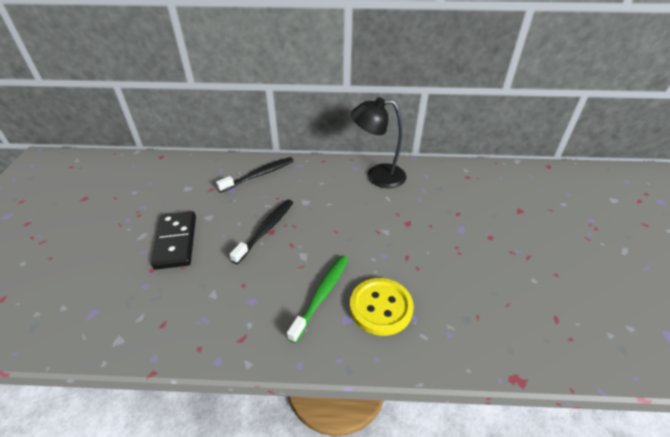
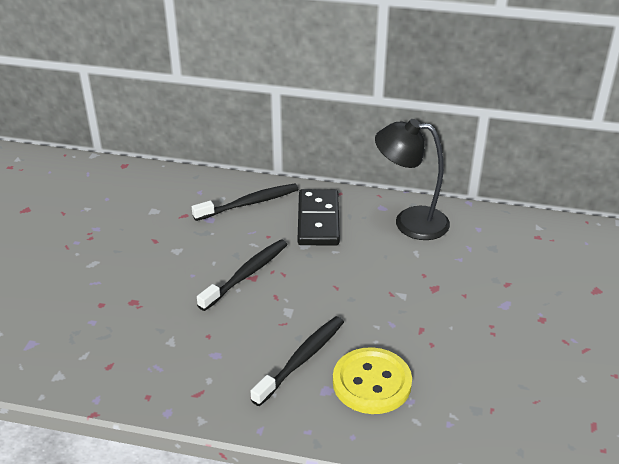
camera: 10 degrees right, 5 degrees down
black domino [151,212,196,270] -> black domino moved to [298,189,340,245]
green toothbrush [287,256,349,343] -> black toothbrush [251,316,344,406]

